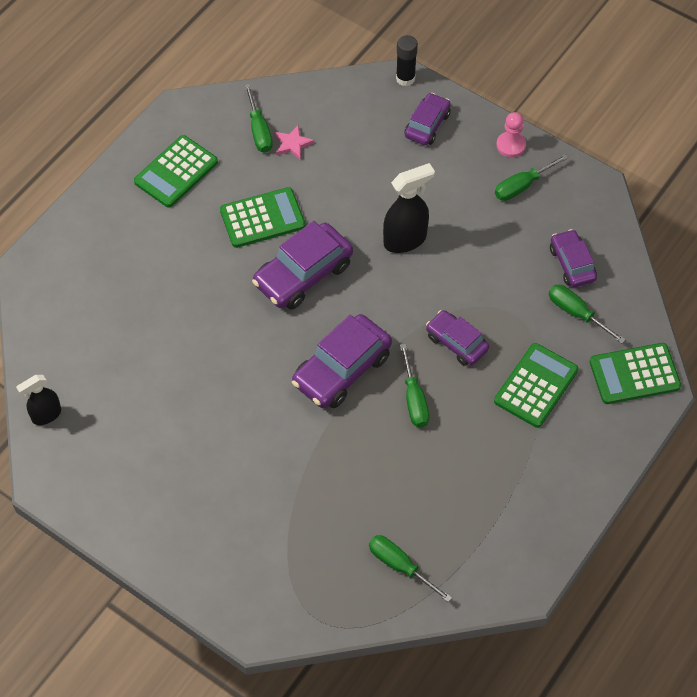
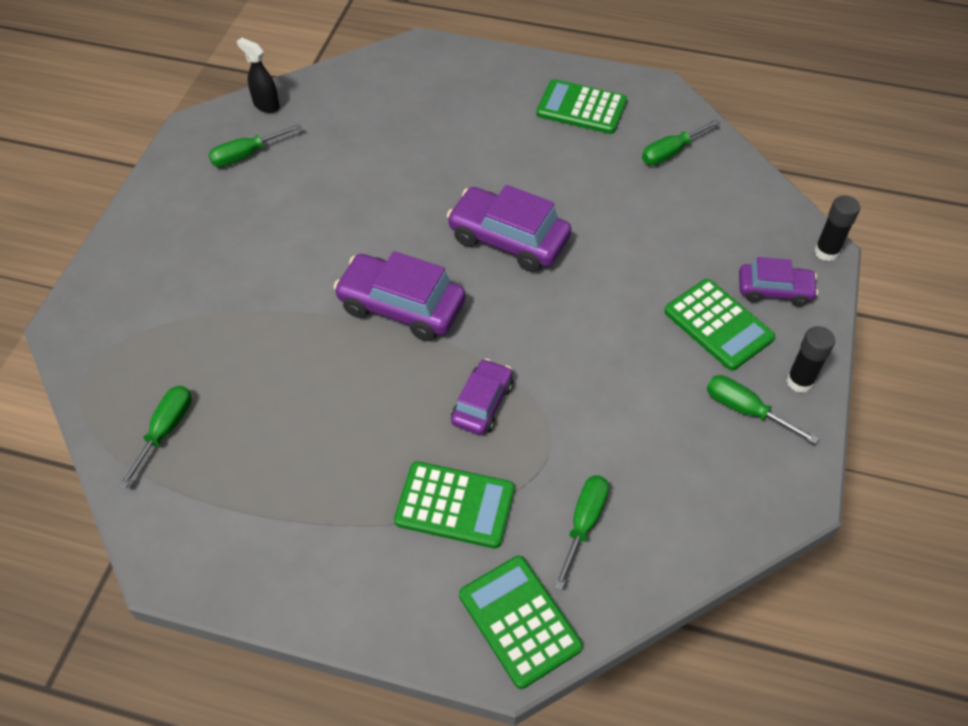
camera: 70 degrees right, 5 degrees down
green calculator [220,187,305,248] -> green calculator moved to [664,279,775,371]
pink star [275,125,314,160] -> none
black spray bottle [383,163,435,253] -> none
green screwdriver [400,344,429,427] -> green screwdriver moved to [208,124,302,167]
pink pawn [496,112,526,157] -> black glue stick [786,326,835,393]
purple car [550,229,597,287] -> none

